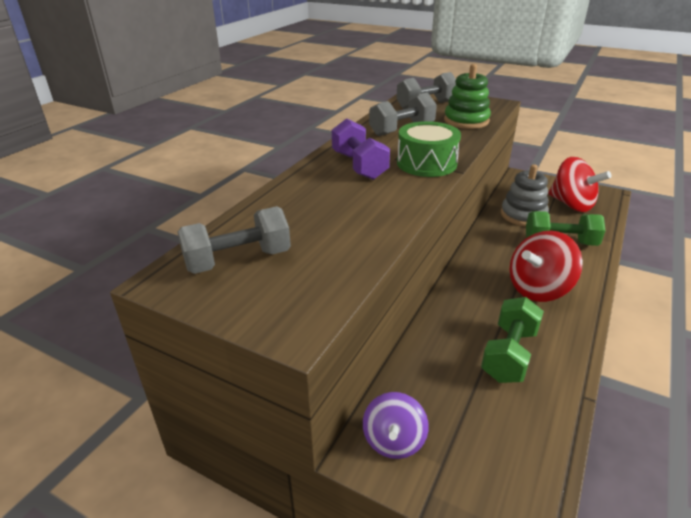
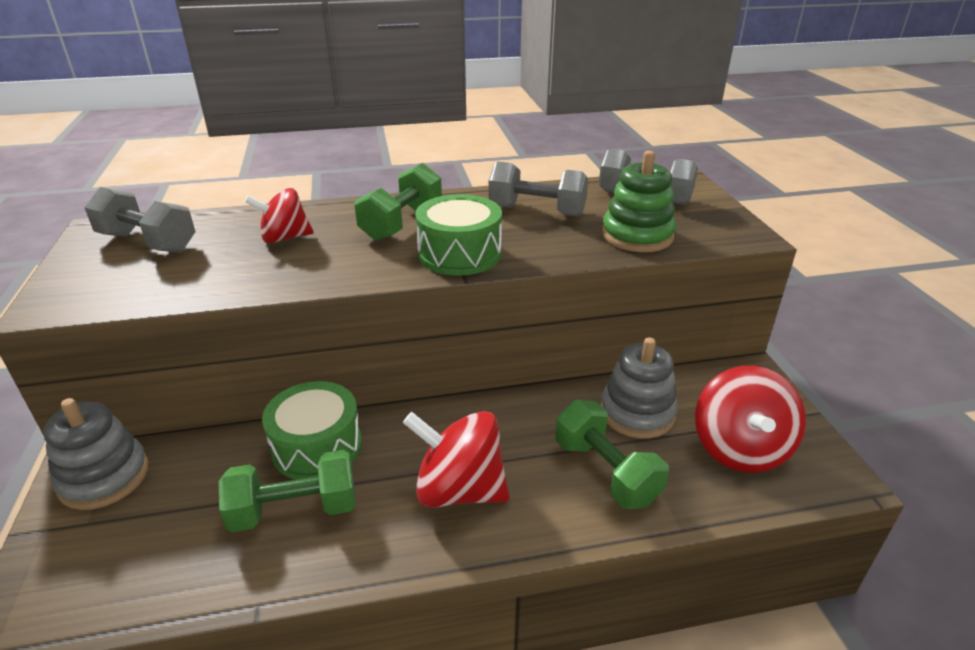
camera: 50 degrees right, 0 degrees up
purple dumbbell [332,118,390,180] -> green dumbbell [355,163,442,241]
purple spinning top [363,392,429,459] -> grey stacking toy [44,398,149,510]
none -> red spinning top [245,188,313,244]
none -> green drum [262,381,362,480]

